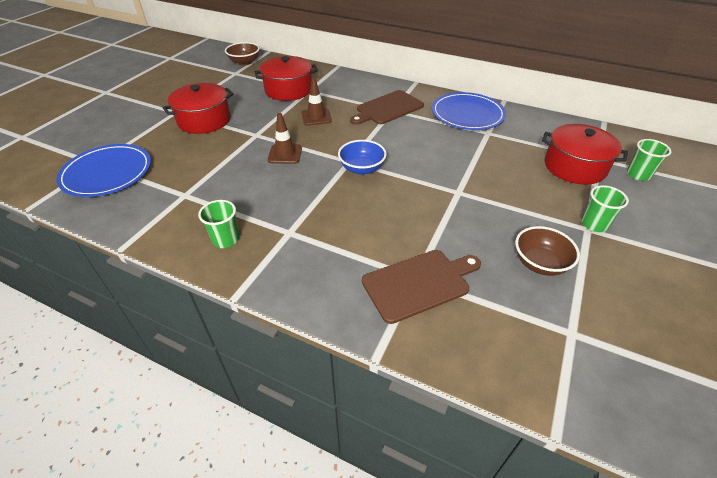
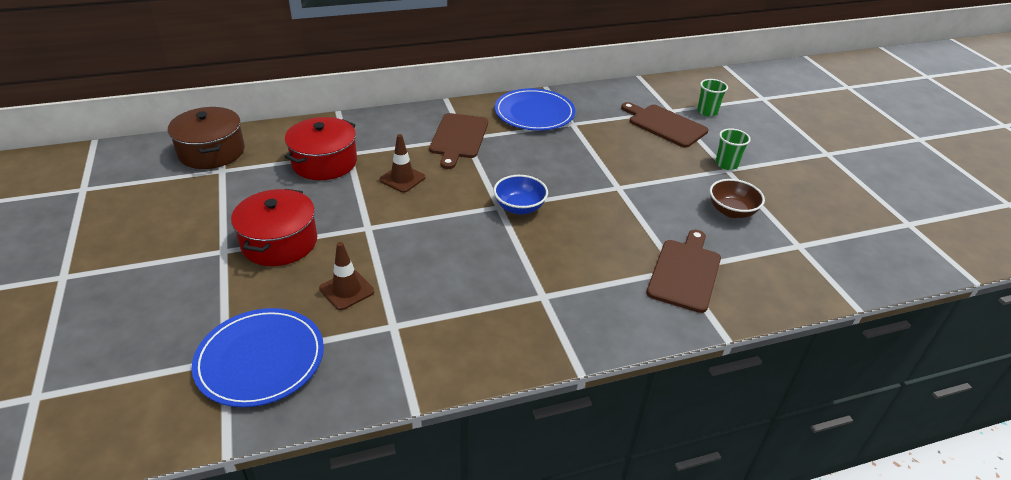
camera: 45 degrees left, 5 degrees down
green cup [198,200,239,248] -> none
brown bowl [225,42,260,66] -> brown pot [168,107,245,169]
brown traffic cone [268,113,302,164] -> brown traffic cone moved to [319,242,374,310]
red pot [542,124,628,185] -> brown cutting board [621,102,708,148]

